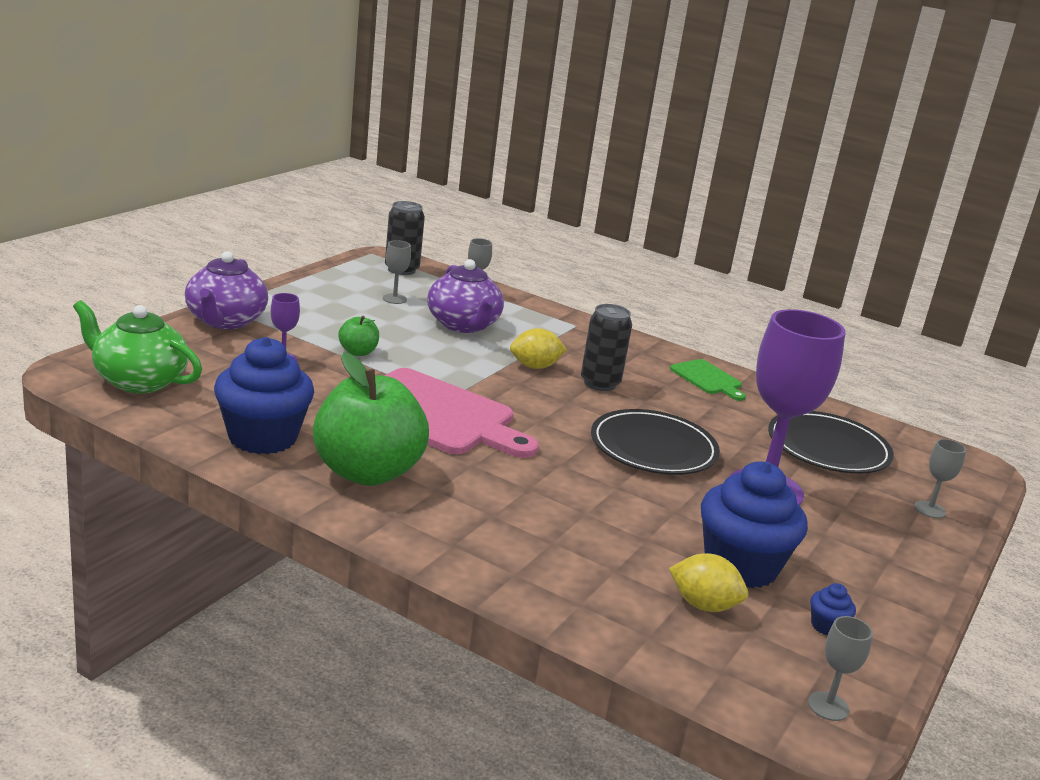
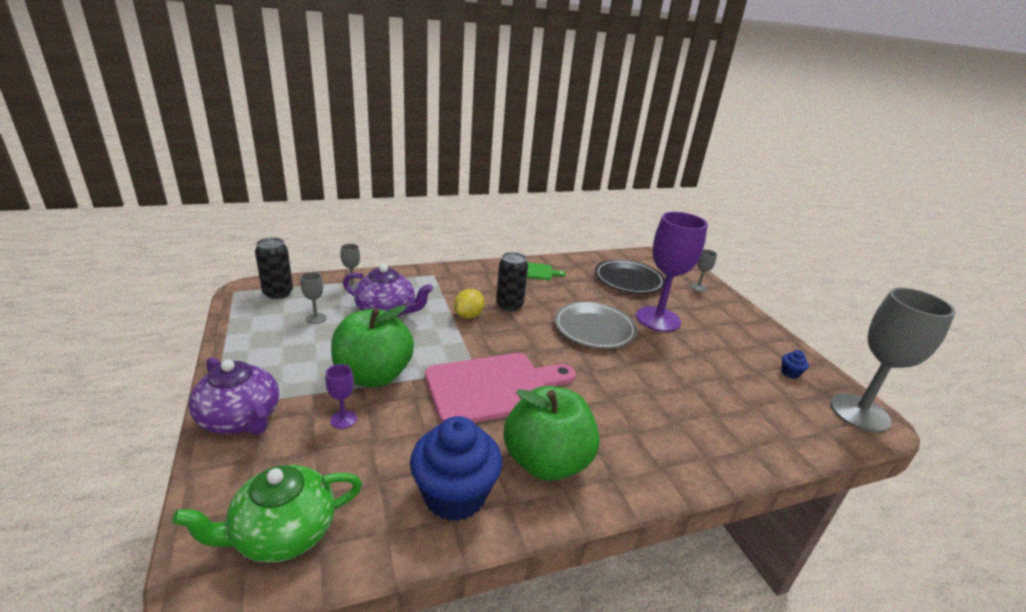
camera: 50 degrees left, 5 degrees up
green apple [338,316,379,356] -> green apple [331,305,414,387], size x2.28
black plate [591,409,720,475] -> grey plate [554,302,637,349]
yellow lemon [669,553,748,612] -> none
blue cupcake [701,461,808,588] -> none
grey goblet [808,616,873,721] -> grey goblet [830,288,955,433], size x2.45

